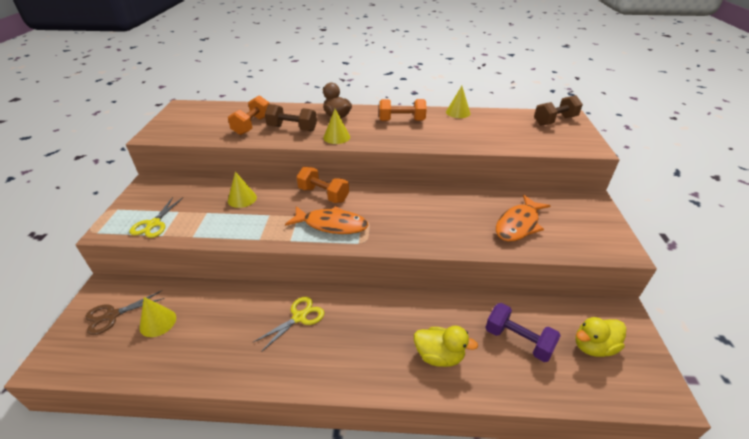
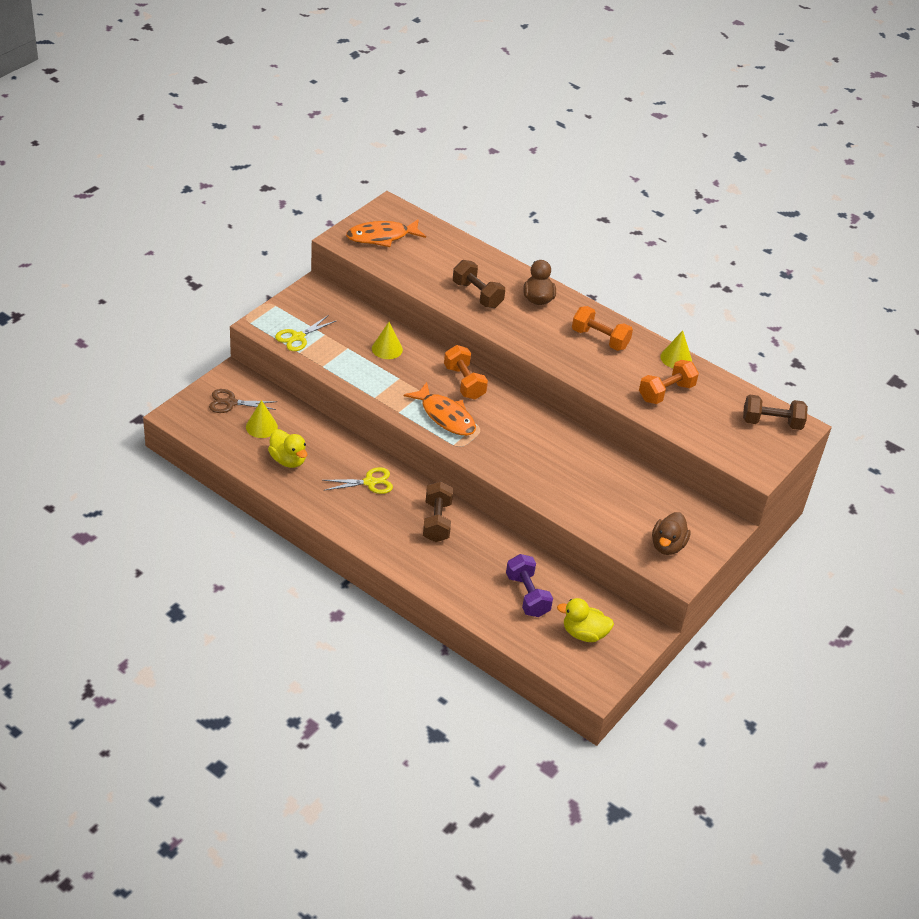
camera: 30 degrees right, 5 degrees up
orange dumbbell [228,95,269,135] -> orange dumbbell moved to [639,360,699,404]
yellow cone [323,109,350,144] -> none
yellow duck [414,326,478,367] -> yellow duck moved to [268,429,307,468]
orange fish [496,195,551,242] -> orange fish moved to [346,219,426,247]
none -> brown dumbbell [423,481,453,542]
none -> brown duck [652,512,691,555]

